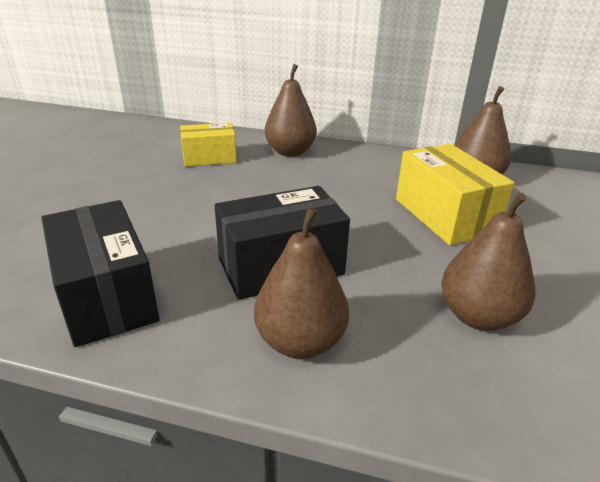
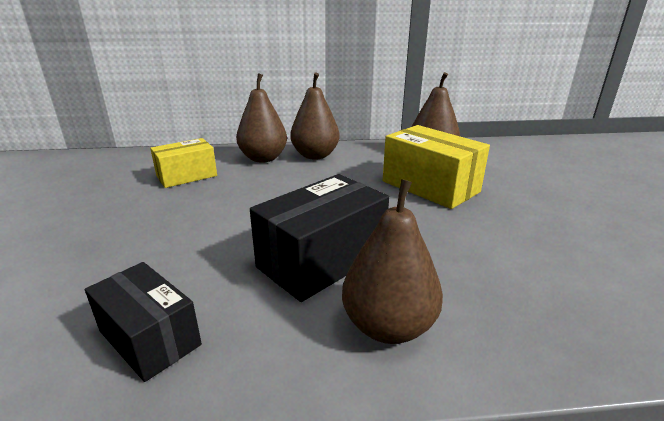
camera: 20 degrees left, 5 degrees down
black box [41,200,159,347] -> black box [85,262,202,382], size x0.66
brown pear [441,193,536,331] -> brown pear moved to [290,72,340,160]

